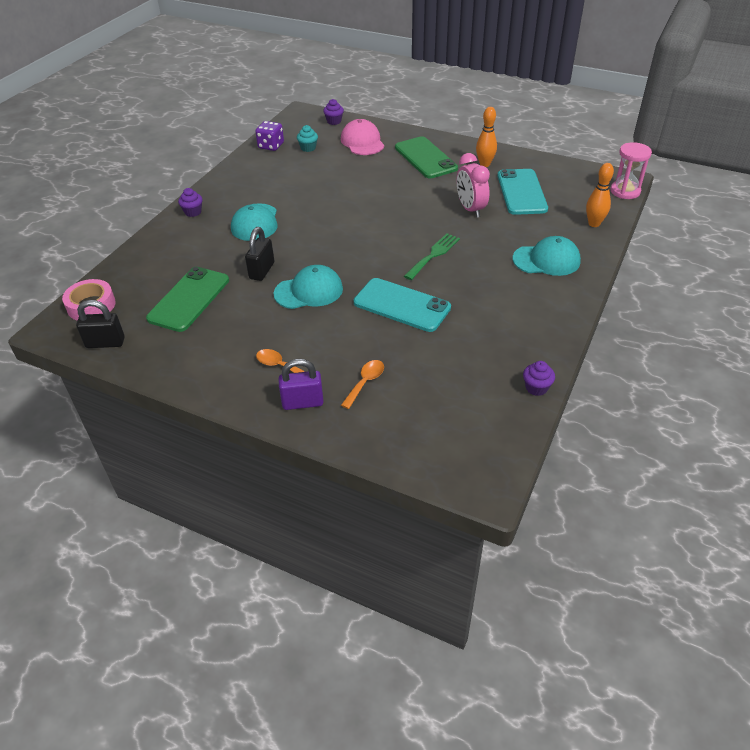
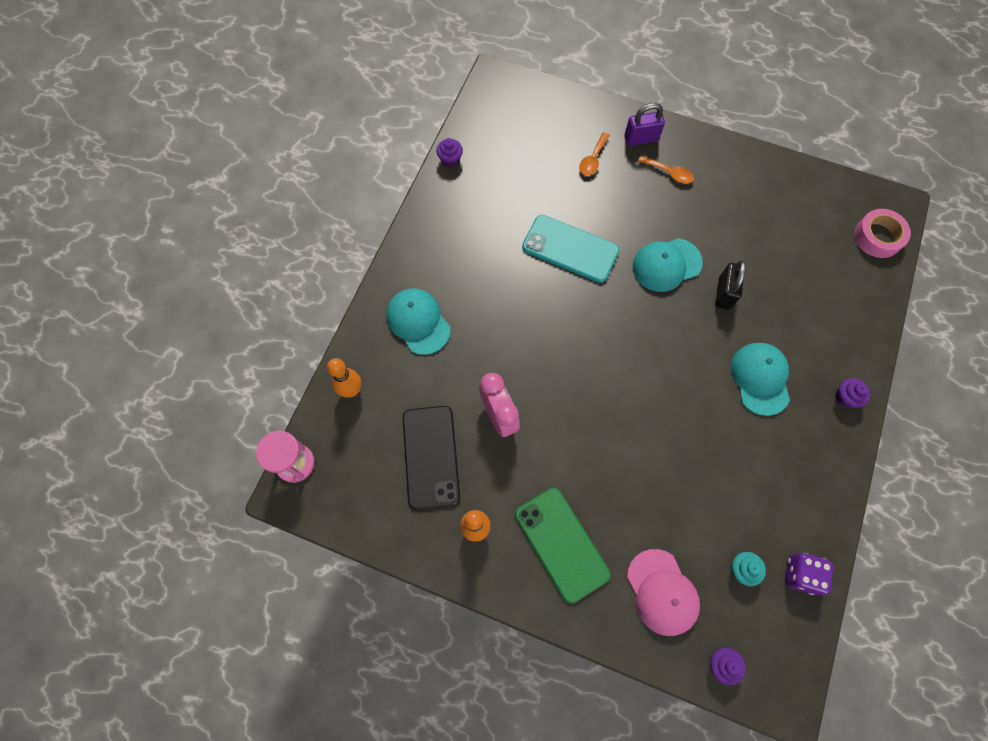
camera: 175 degrees right, 25 degrees up
black padlock [76,300,125,348] -> none
green phone [146,267,229,332] -> none
green fork [404,233,460,280] -> none
turquoise phone [497,169,548,215] -> black phone [403,406,460,510]
turquoise cap [513,236,581,276] -> turquoise cap turned 60 degrees clockwise [386,288,451,355]

